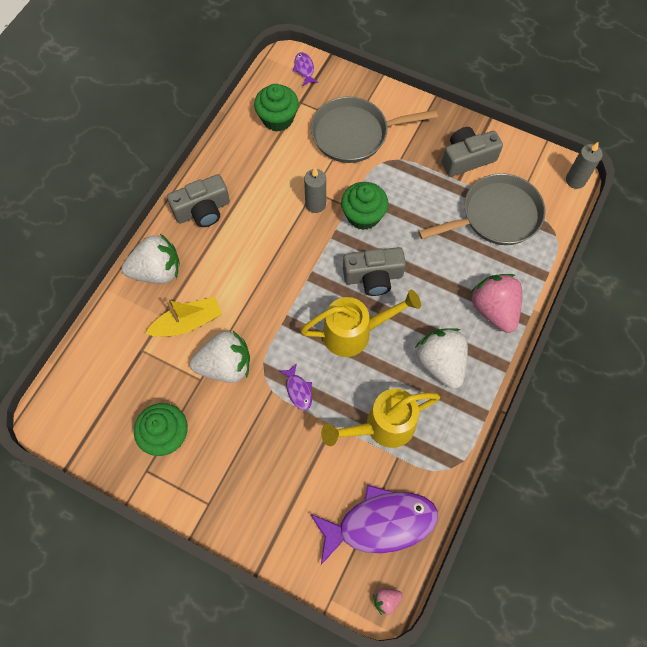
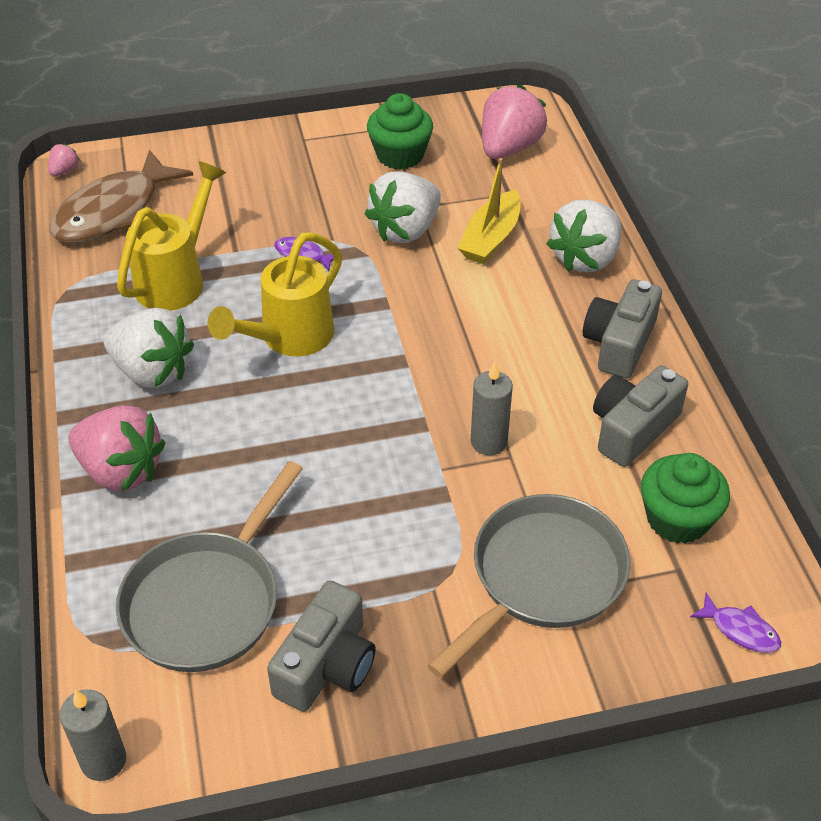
camera: 140 degrees right, 20 degrees down
purple fish [310,484,438,565] -> brown fish [50,149,193,243]
green cupcake [341,182,389,230] -> none
grey camera [343,247,406,296] -> grey camera moved to [593,365,688,467]
none -> pink strawberry [482,84,547,159]

